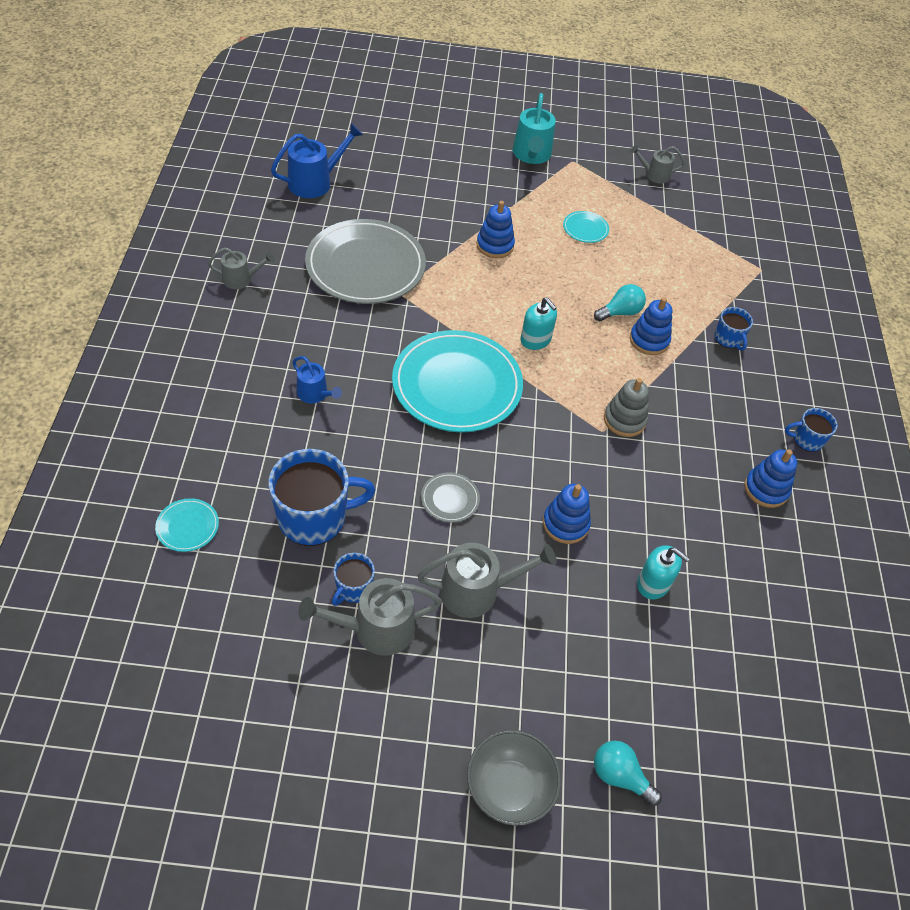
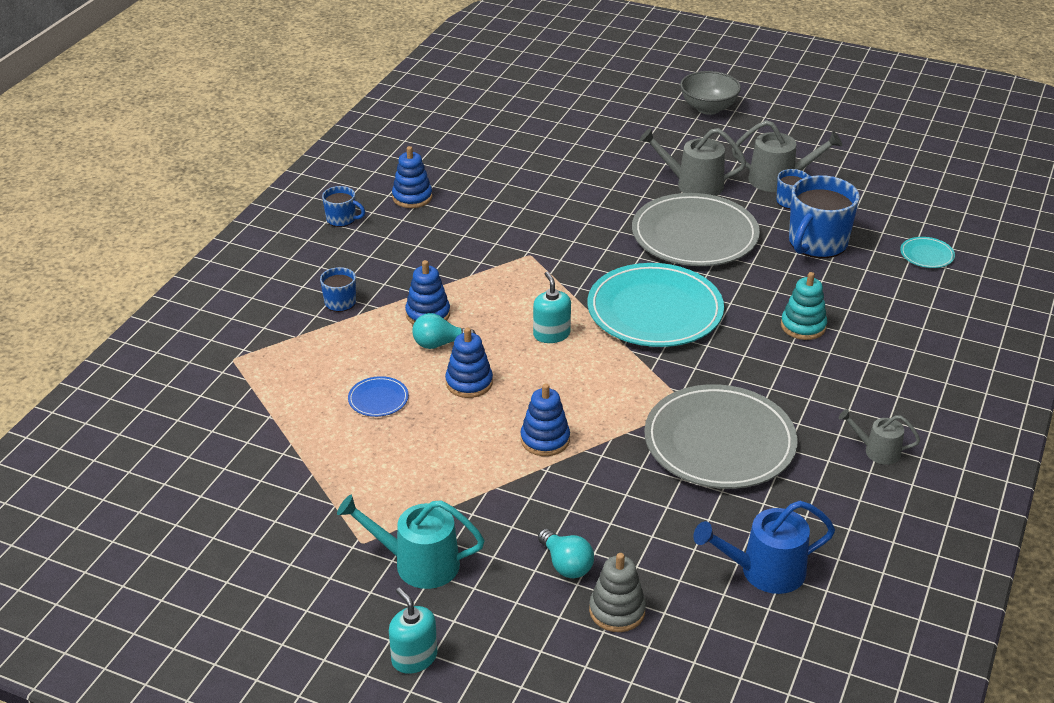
camera: 155 degrees left, 15 degrees down
blue mug [269,449,376,546] -> blue mug turned 60 degrees counterclockwise [789,175,860,258]
blue watering can [293,356,342,403] -> turquoise stacking toy [781,272,827,340]
grey plate [421,472,480,522] -> grey plate [632,193,760,266], size x2.42
turquoise watering can [512,93,556,164] -> turquoise watering can turned 105 degrees counterclockwise [337,495,485,589]
blue stacking toy [543,484,591,544] -> blue stacking toy moved to [445,328,493,398]
turquoise plate [563,211,609,243] -> none
turquoise light bulb [594,740,662,806] -> turquoise light bulb moved to [538,529,594,578]
grey stacking toy [604,378,649,437] -> grey stacking toy moved to [589,553,646,632]
grey watering can [630,145,685,184] -> none
turquoise soap dispenser [637,546,690,599] -> turquoise soap dispenser moved to [389,587,437,674]
none -> blue plate [348,376,409,417]

